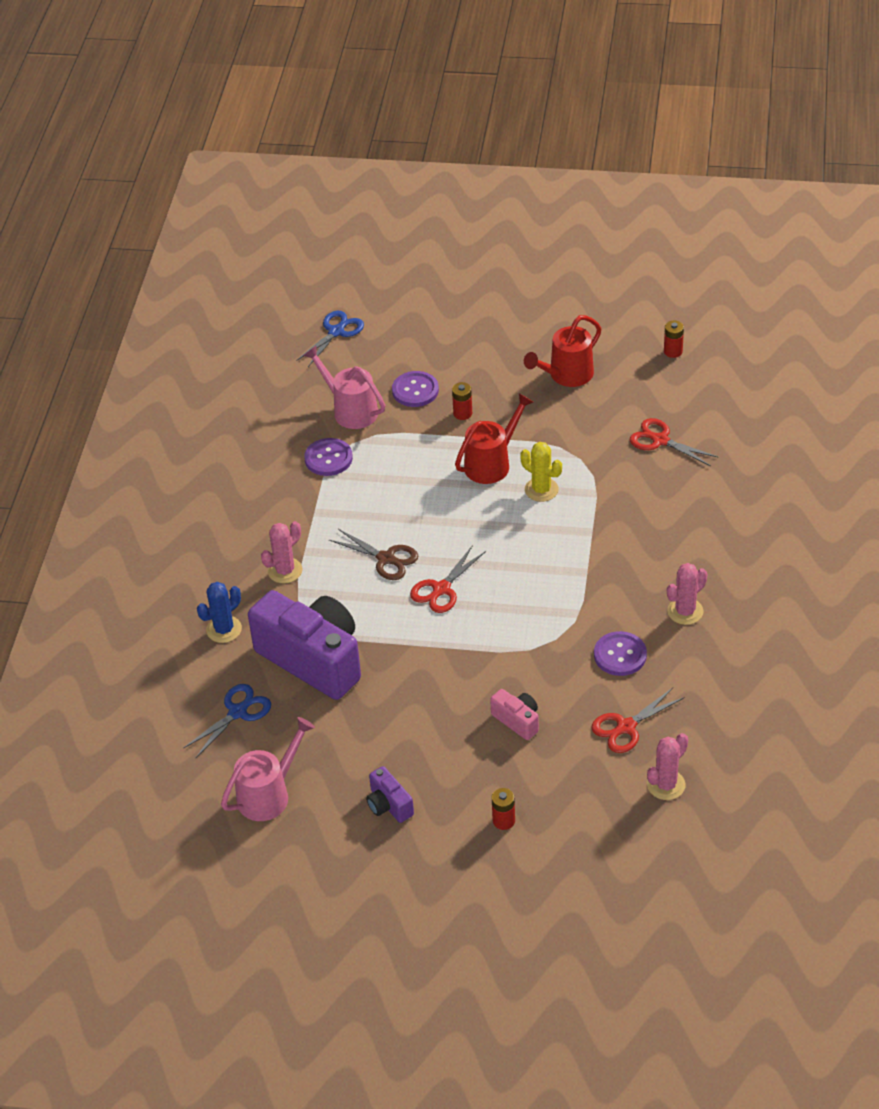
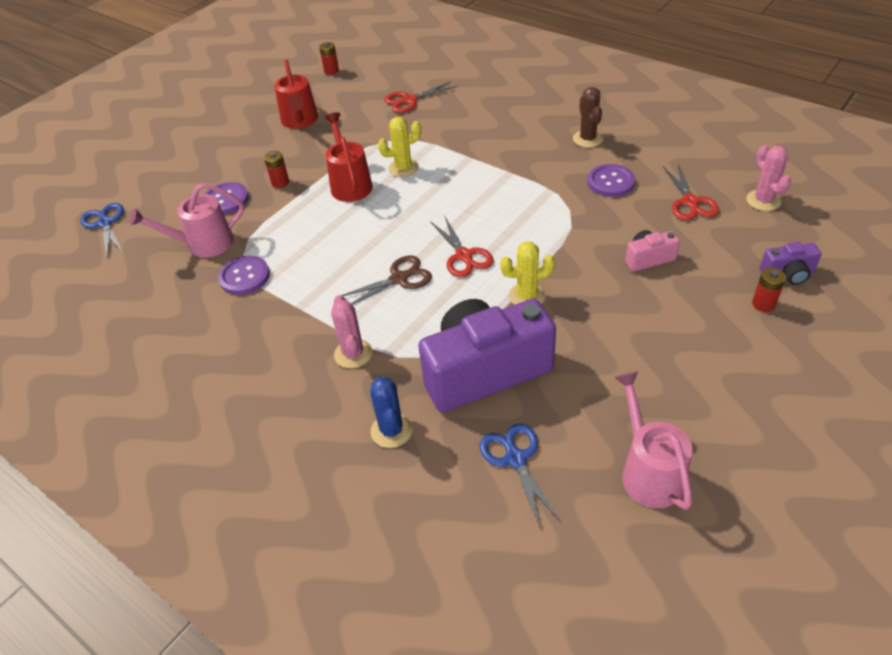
camera: 60 degrees left, 0 degrees up
purple camera [366,766,414,823] -> purple camera moved to [760,242,822,285]
pink cactus [667,563,707,625] -> brown cactus [573,87,603,147]
none -> yellow cactus [500,241,555,305]

